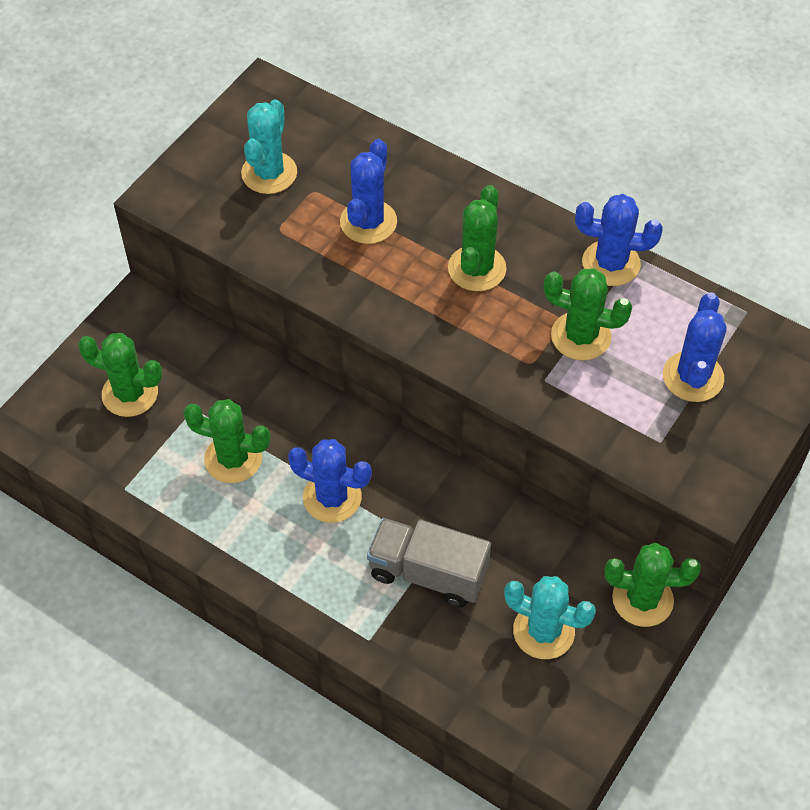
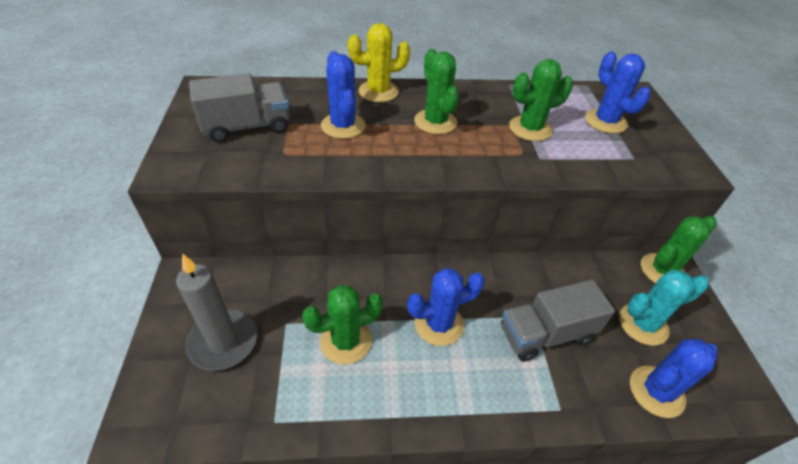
camera: 40 degrees left, 10 degrees down
green cactus [78,333,162,417] -> grey candle [176,253,257,371]
turquoise cactus [241,99,297,194] -> grey truck [189,73,290,142]
blue cactus [575,194,663,286] -> blue cactus moved to [630,339,718,418]
none -> yellow cactus [348,23,410,102]

